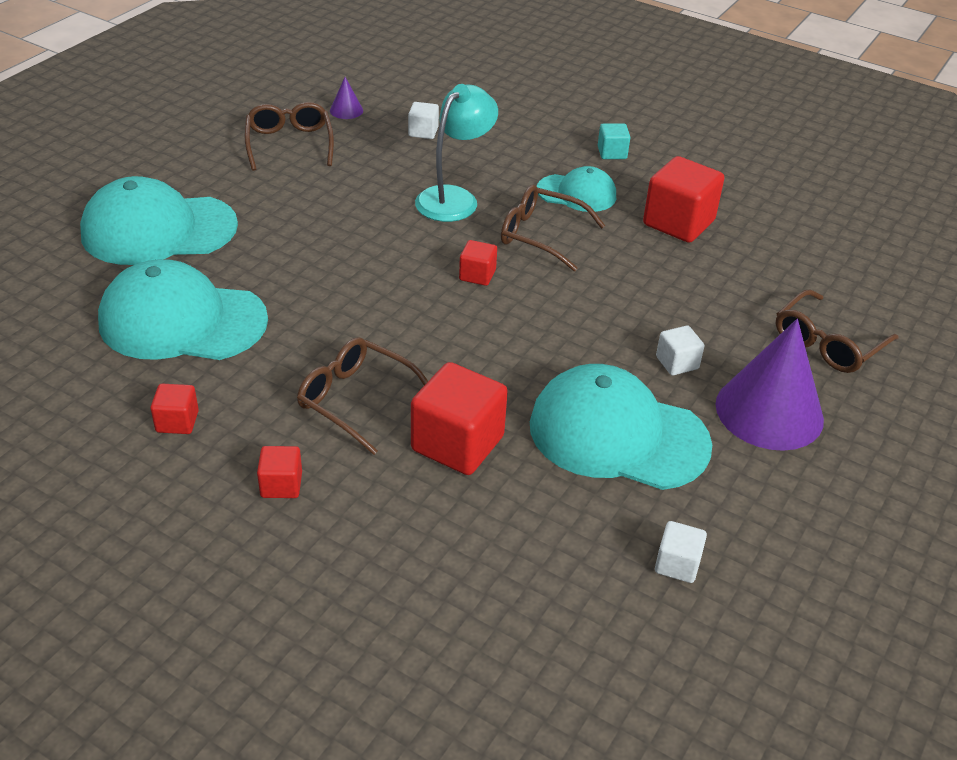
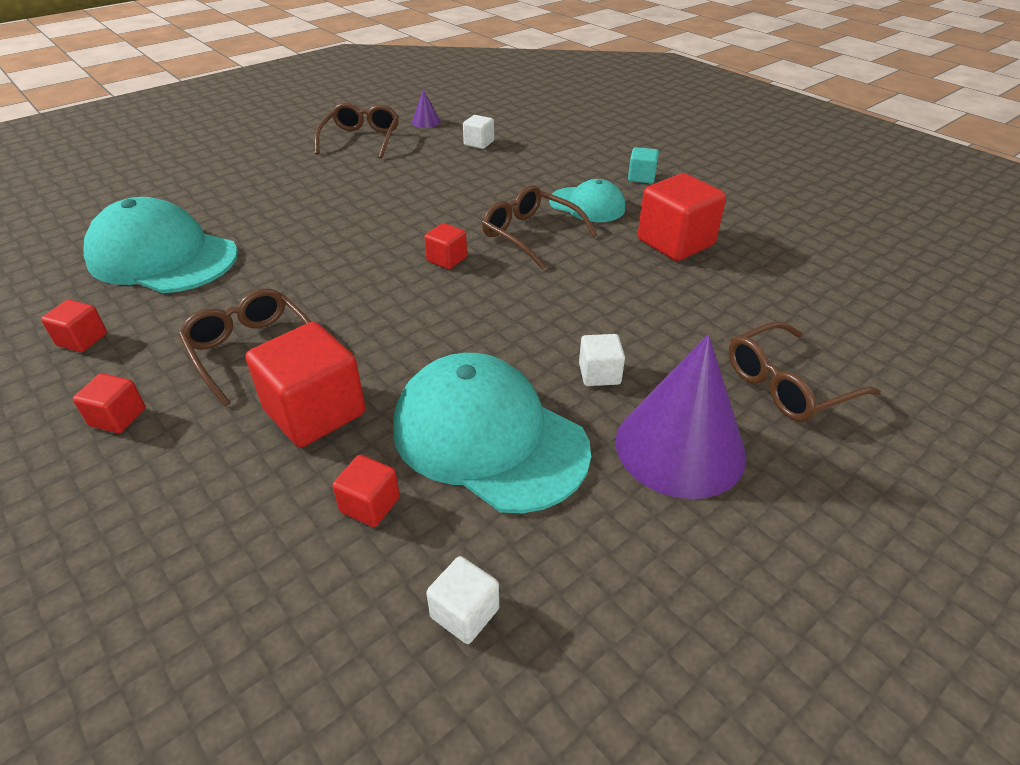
camera: 20 degrees right, 0 degrees up
turquoise cap [80,176,238,265] -> none
turquoise lamp [415,84,498,222] -> none
none -> red cube [332,455,400,527]

